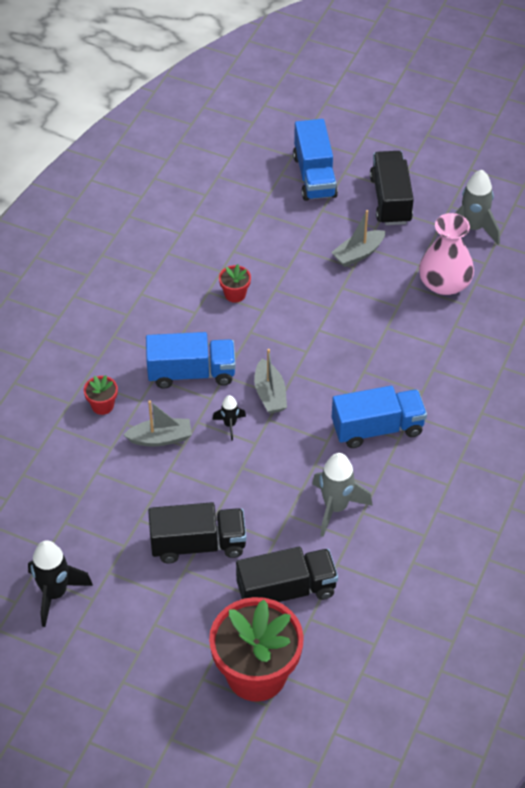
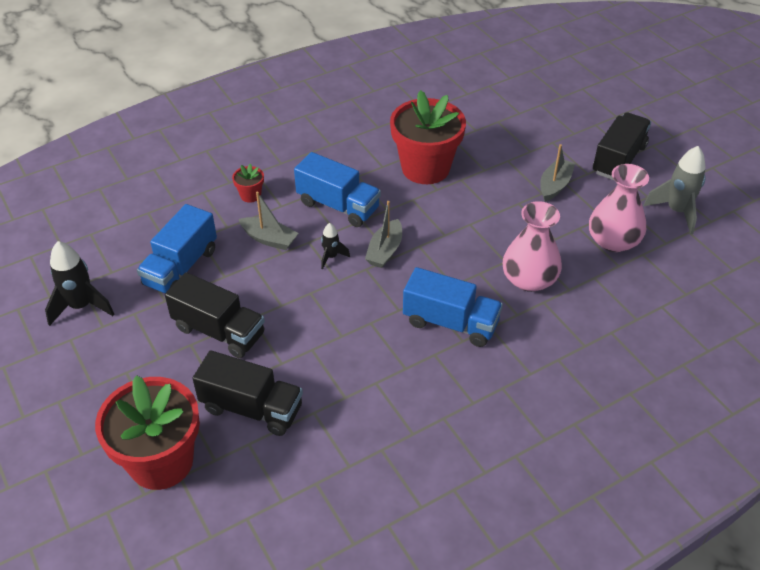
camera: 35 degrees right, 5 degrees down
red flower pot [219,264,251,303] -> red flower pot [390,90,466,184], size x2.41
blue truck [293,119,338,201] -> blue truck moved to [137,204,217,293]
grey rocket [312,453,373,537] -> none
grey boat [331,210,386,267] -> grey boat turned 120 degrees clockwise [540,144,575,202]
none -> pink vase [503,201,562,292]

